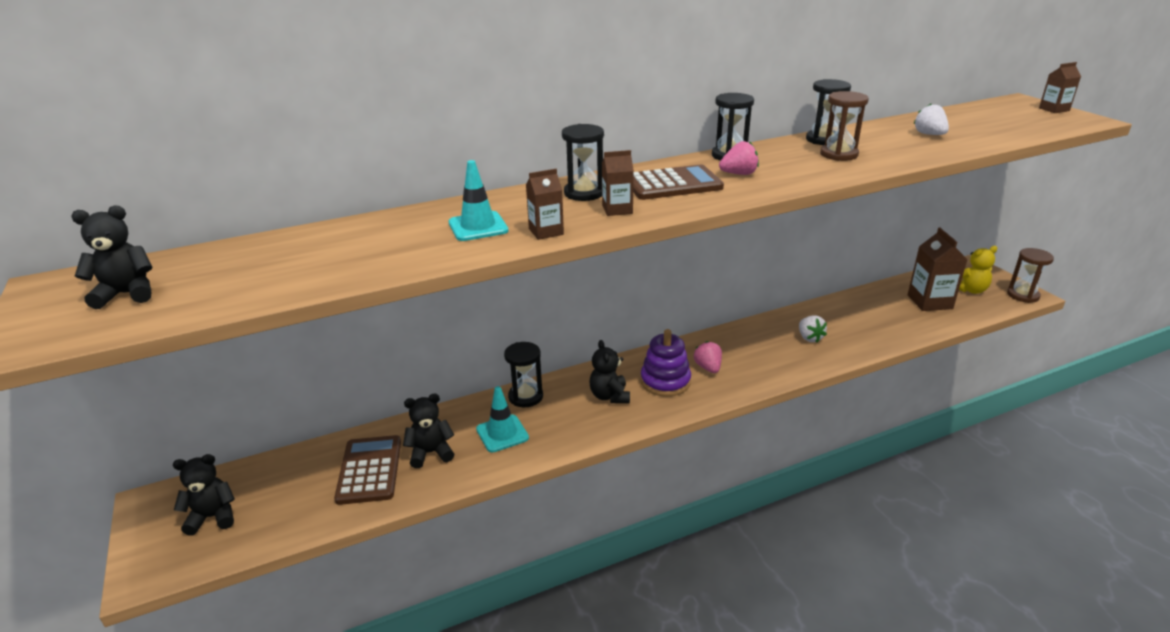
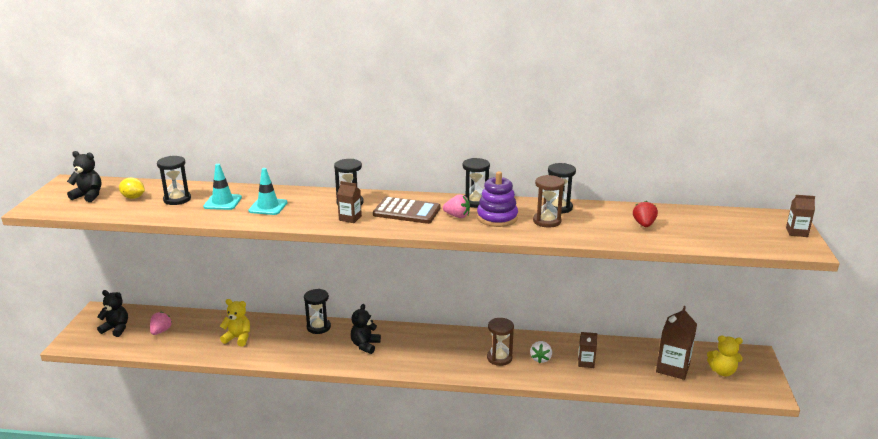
camera: 30 degrees right, 5 degrees down
brown calculator [334,435,401,505] -> none
black teddy bear [403,394,454,468] -> yellow teddy bear [220,299,250,346]
turquoise traffic cone [476,386,529,452] -> turquoise traffic cone moved to [203,164,242,210]
brown carton [526,169,564,240] -> brown carton moved to [578,332,597,368]
purple stacking toy [641,329,691,397] -> purple stacking toy moved to [477,171,518,227]
pink strawberry [694,341,722,373] -> pink strawberry moved to [150,312,172,335]
white strawberry [913,104,949,135] -> red strawberry [633,201,658,227]
brown hourglass [1007,248,1054,303] -> brown hourglass moved to [487,318,514,366]
none -> yellow lemon [119,178,145,199]
none -> black hourglass [157,156,191,205]

